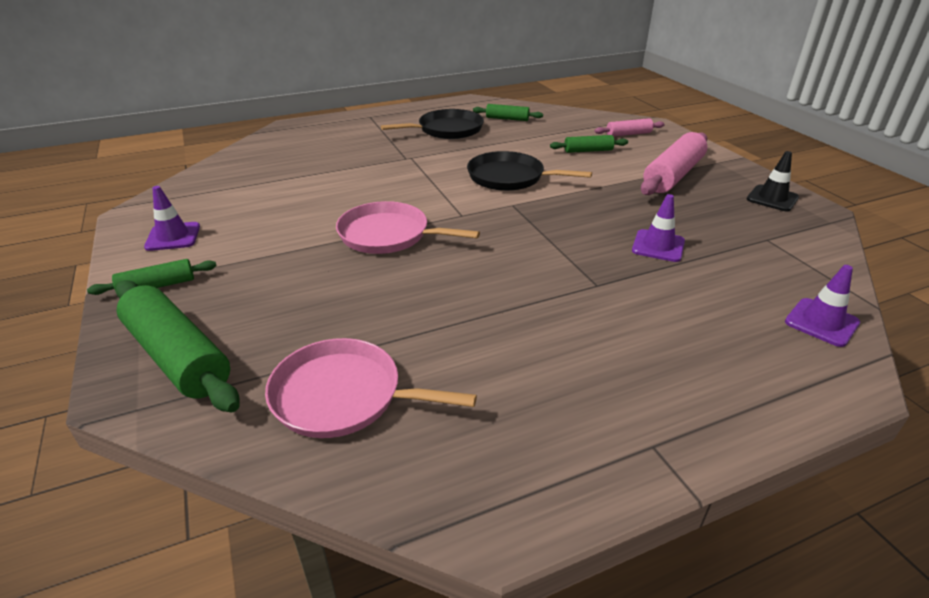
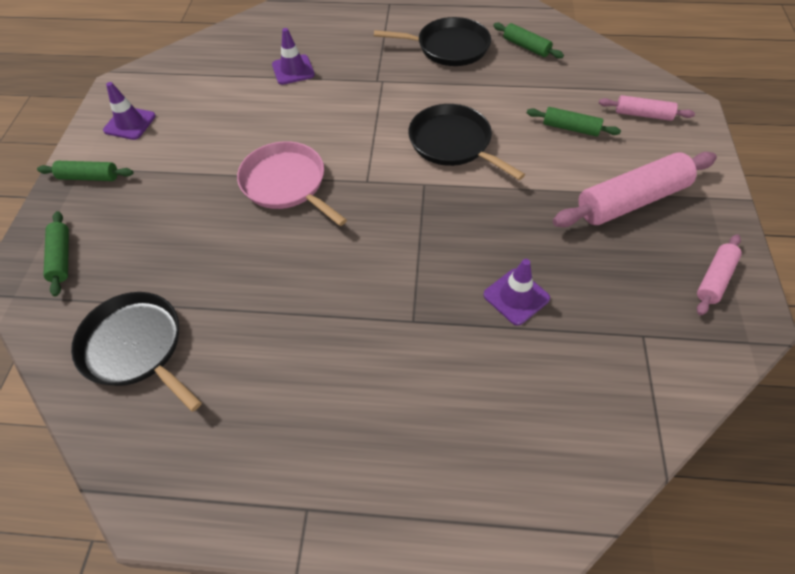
camera: 30 degrees right, 20 degrees up
green rolling pin [116,280,240,412] -> green rolling pin [43,211,69,297], size x0.53
pink pan [265,338,477,438] -> black pan [71,292,202,412]
black traffic cone [747,151,799,211] -> pink rolling pin [697,234,742,315]
purple traffic cone [785,265,860,347] -> purple traffic cone moved to [272,28,315,85]

